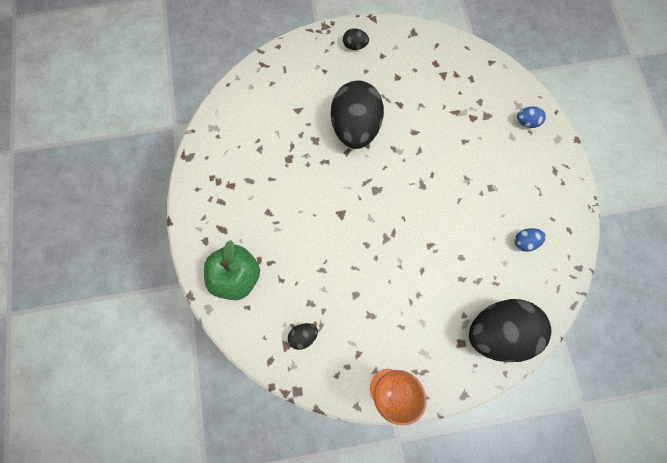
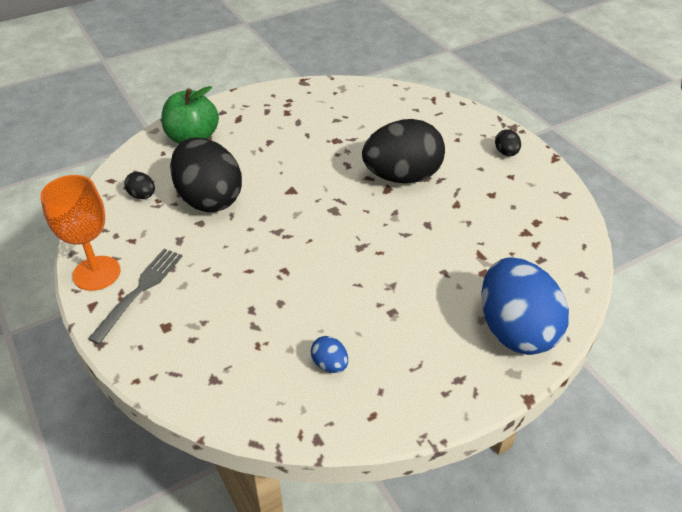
camera: 70 degrees right, 30 degrees down
black egg [469,299,552,362] -> black egg moved to [170,137,242,212]
blue egg [517,106,546,128] -> blue egg [481,257,569,355], size x2.45
none -> grey fork [88,249,183,344]

